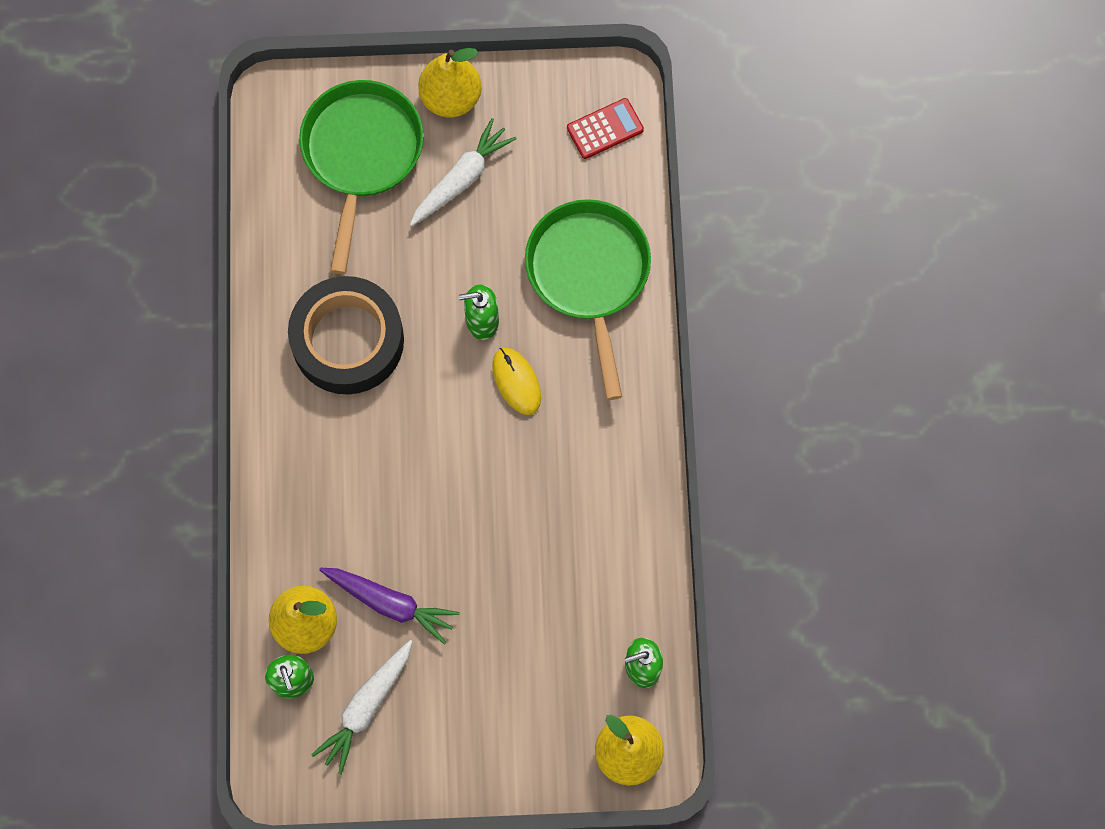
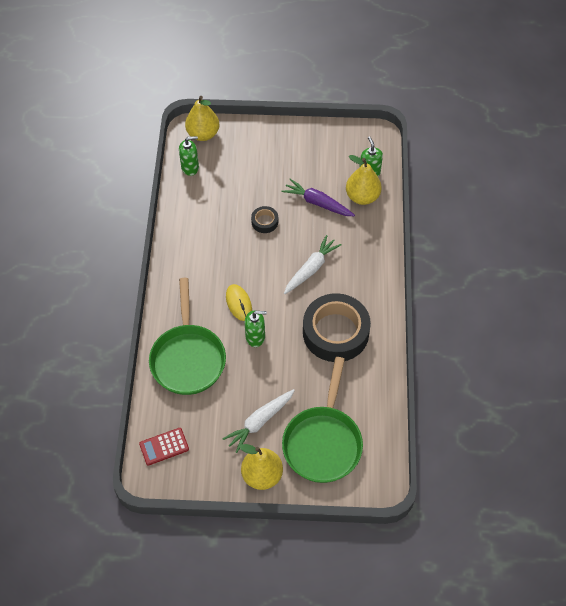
camera: 175 degrees left, 15 degrees down
white carrot [311,640,412,775] -> white carrot moved to [284,235,342,294]
none -> black tape [251,206,278,233]

